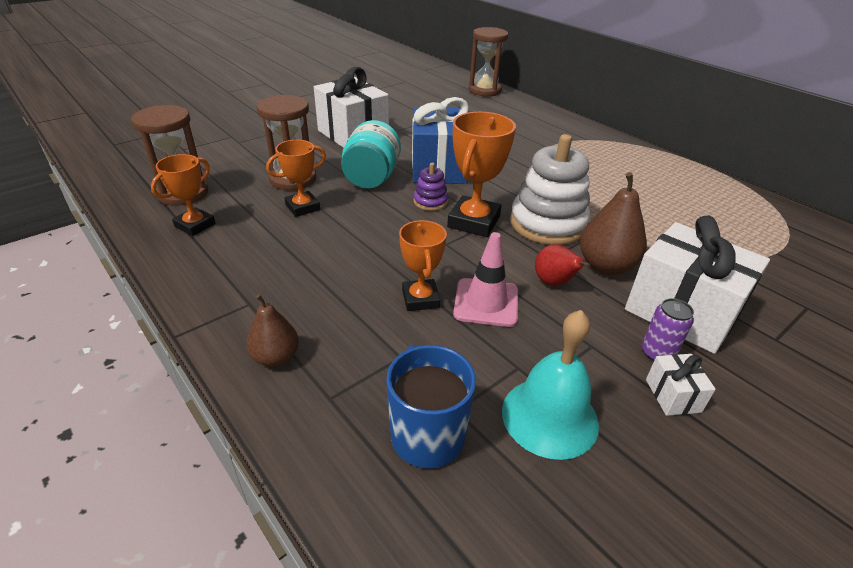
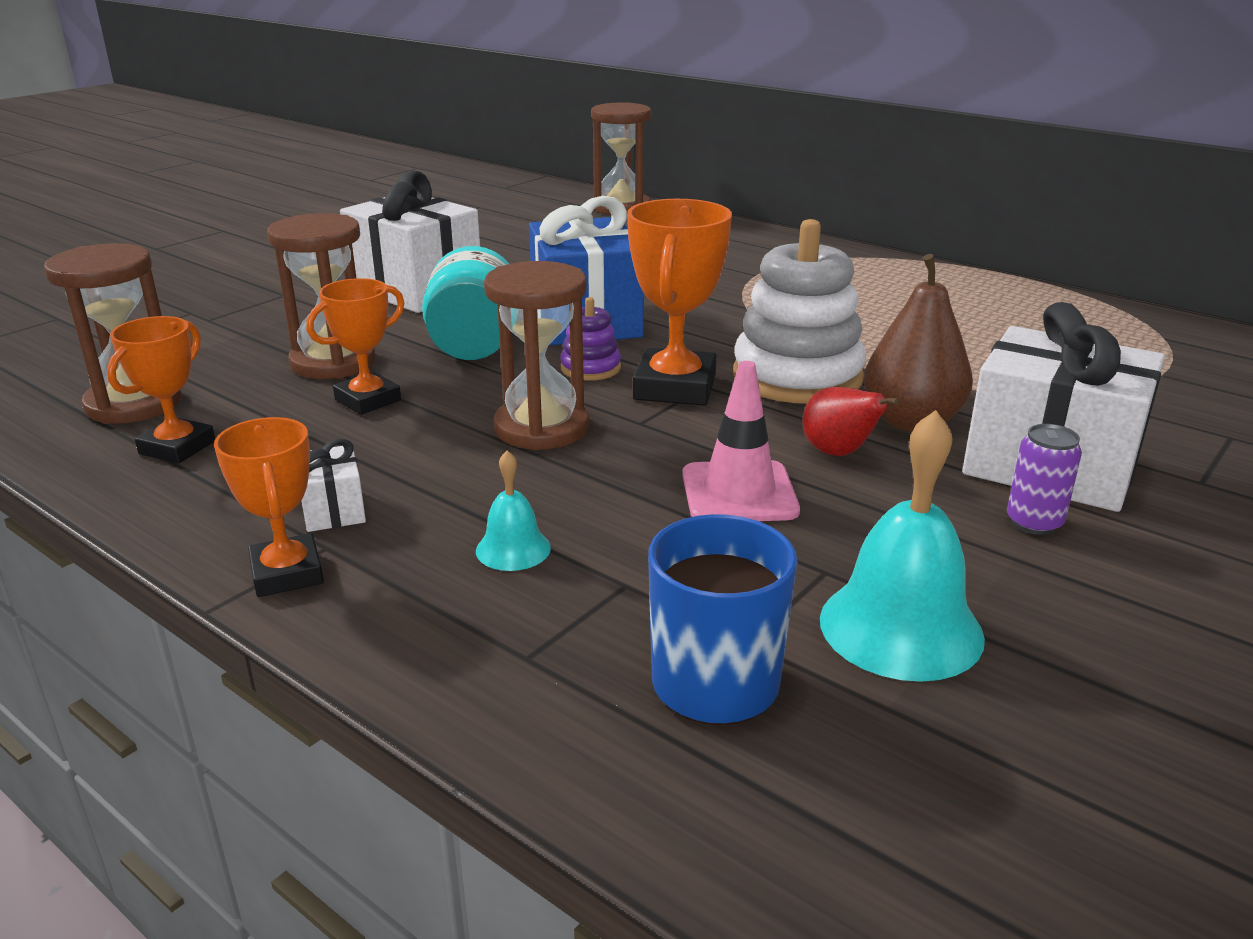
camera: 10 degrees left, 10 degrees down
brown pear [246,294,299,367] -> none
orange trophy [399,220,447,311] -> orange trophy moved to [214,417,324,597]
white gift [646,354,716,416] -> white gift moved to [301,439,366,532]
none -> turquoise bell [476,450,551,571]
none -> brown hourglass [484,261,589,450]

